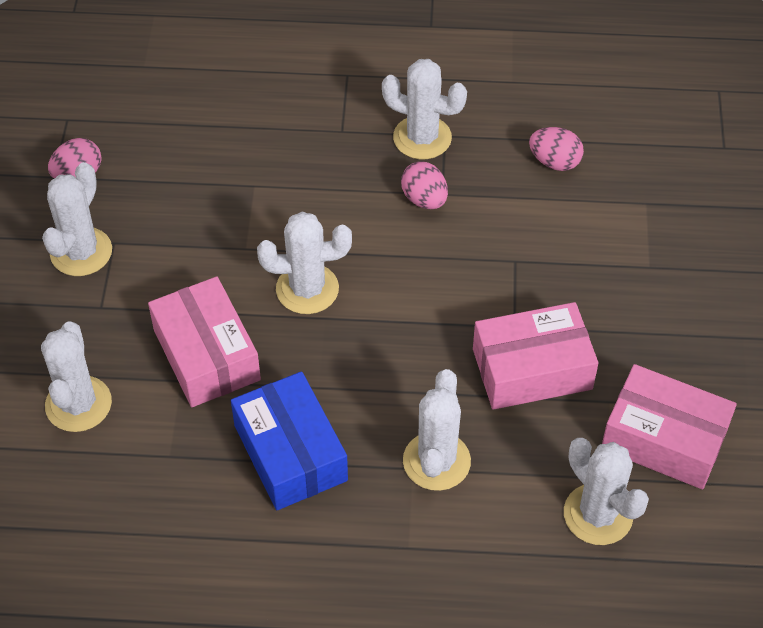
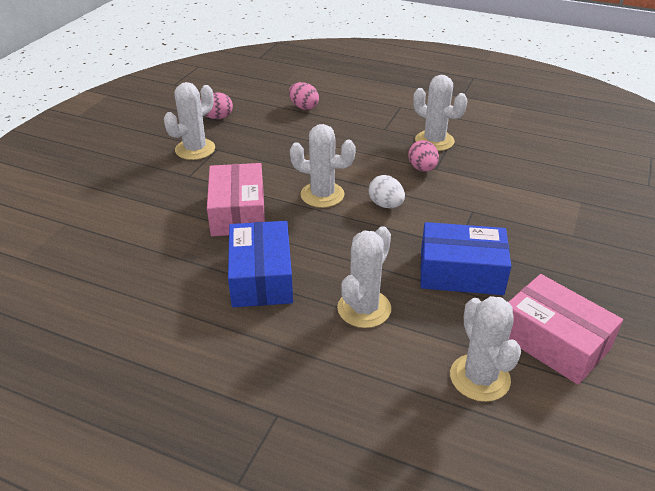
camera: 20 degrees right, 15 degrees down
white cactus [41,321,112,432] -> none
pink box [473,302,598,410] -> blue box [420,222,511,295]
pink egg [529,127,584,171] -> pink egg moved to [289,82,319,110]
none -> white egg [368,175,405,208]

